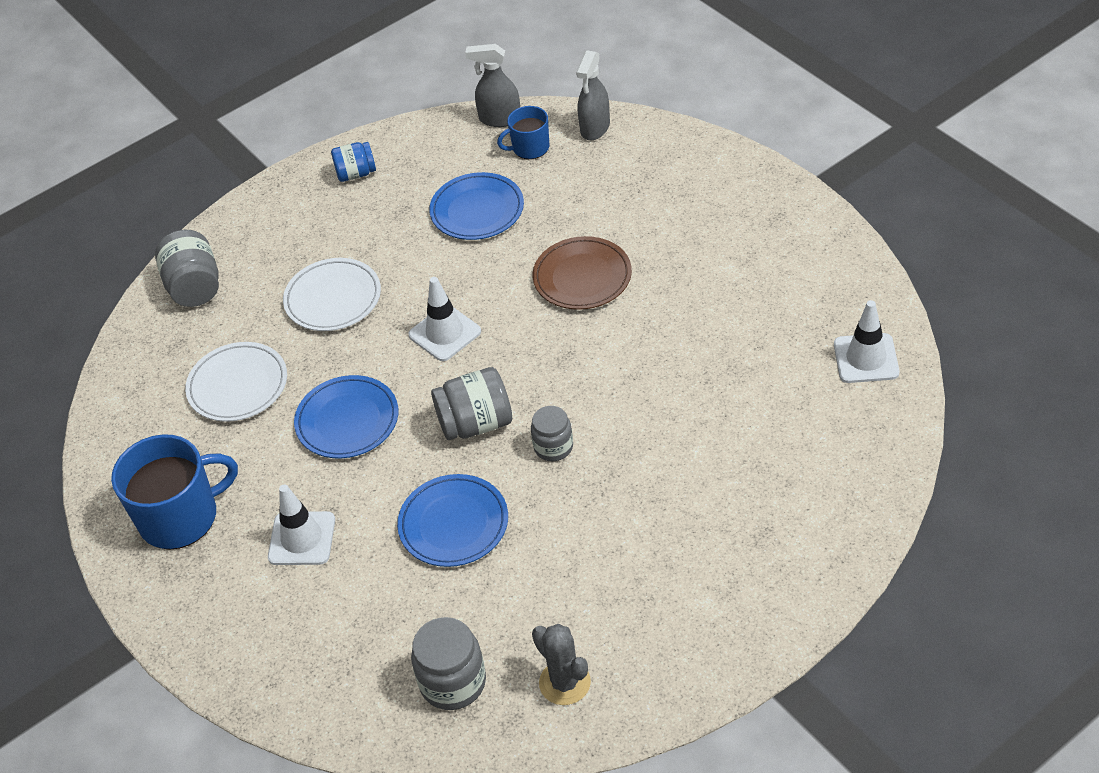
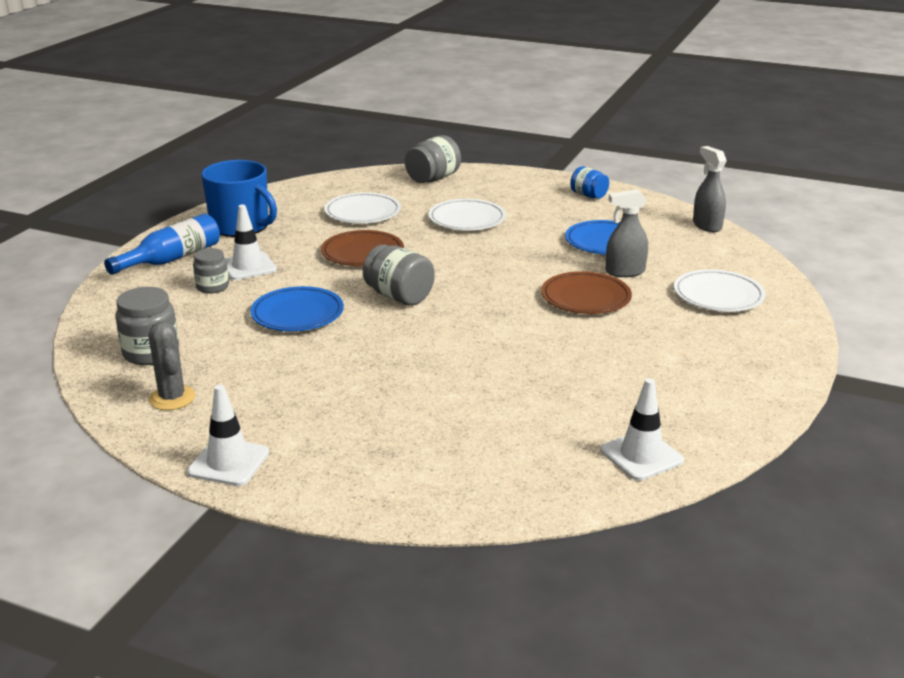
camera: 55 degrees right, 20 degrees down
blue plate [294,375,398,458] -> brown plate [321,230,404,266]
white traffic cone [408,277,481,361] -> white traffic cone moved to [187,385,269,486]
blue mug [497,106,549,159] -> none
grey jar [531,406,573,461] -> grey jar moved to [193,248,229,294]
grey cactus [532,624,591,705] -> grey cactus turned 45 degrees counterclockwise [148,322,195,410]
grey spray bottle [576,50,610,140] -> grey spray bottle moved to [606,189,648,277]
none -> blue bottle [104,214,220,275]
none -> white plate [674,269,766,312]

